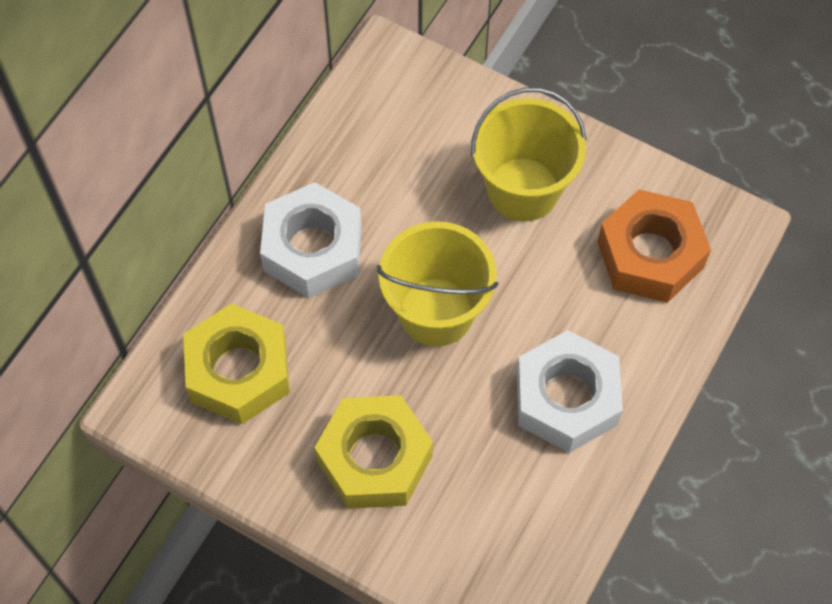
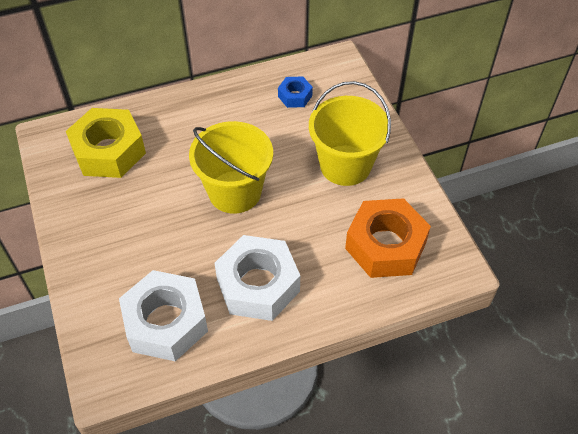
camera: 40 degrees right, 10 degrees down
white nut [260,182,362,298] -> white nut moved to [119,270,208,361]
yellow nut [315,395,433,509] -> none
none -> blue nut [278,77,313,108]

